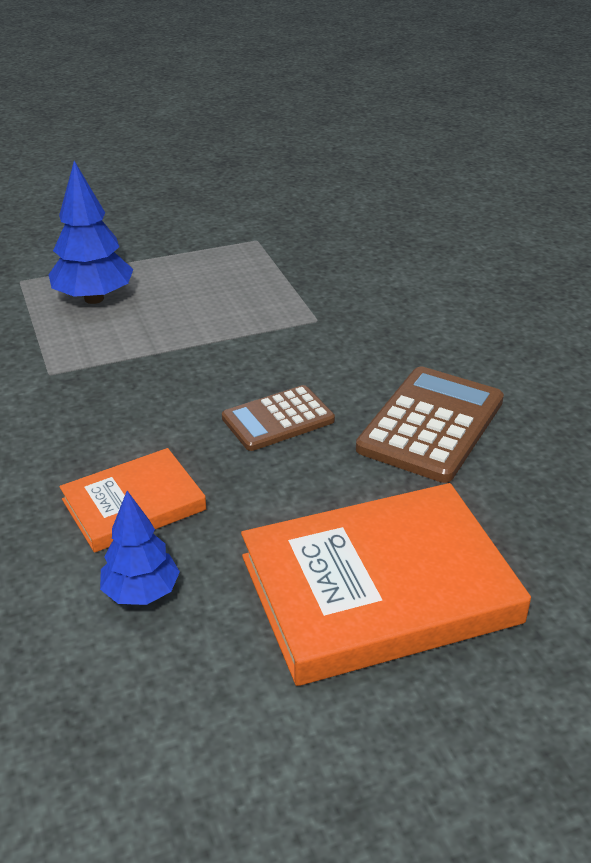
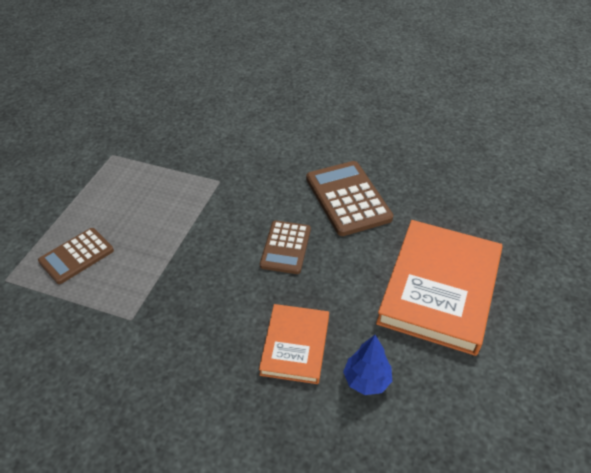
camera: 50 degrees left, 10 degrees up
blue tree [48,161,133,304] -> brown calculator [38,228,114,284]

